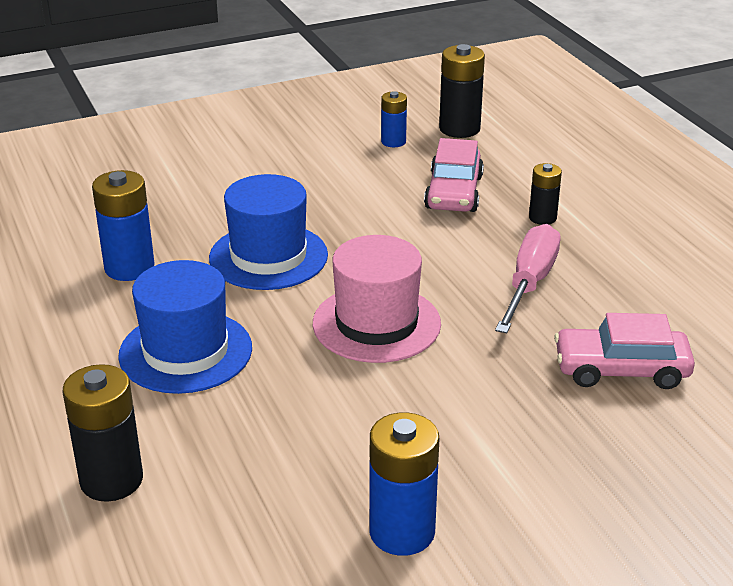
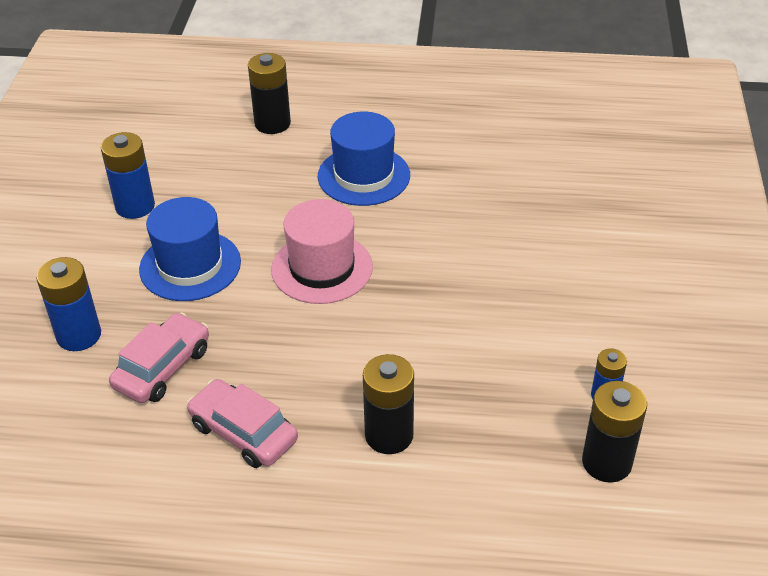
camera: 120 degrees right, 10 degrees up
blue battery [92,170,154,281] -> blue battery moved to [36,257,101,351]
blue hat [209,174,328,290] -> blue hat moved to [139,197,241,301]
pink car [424,138,484,212] -> pink car moved to [187,379,298,468]
pink screwdriver [495,224,560,333] -> none
black battery [529,163,562,225] -> black battery [363,354,414,454], size x1.67

